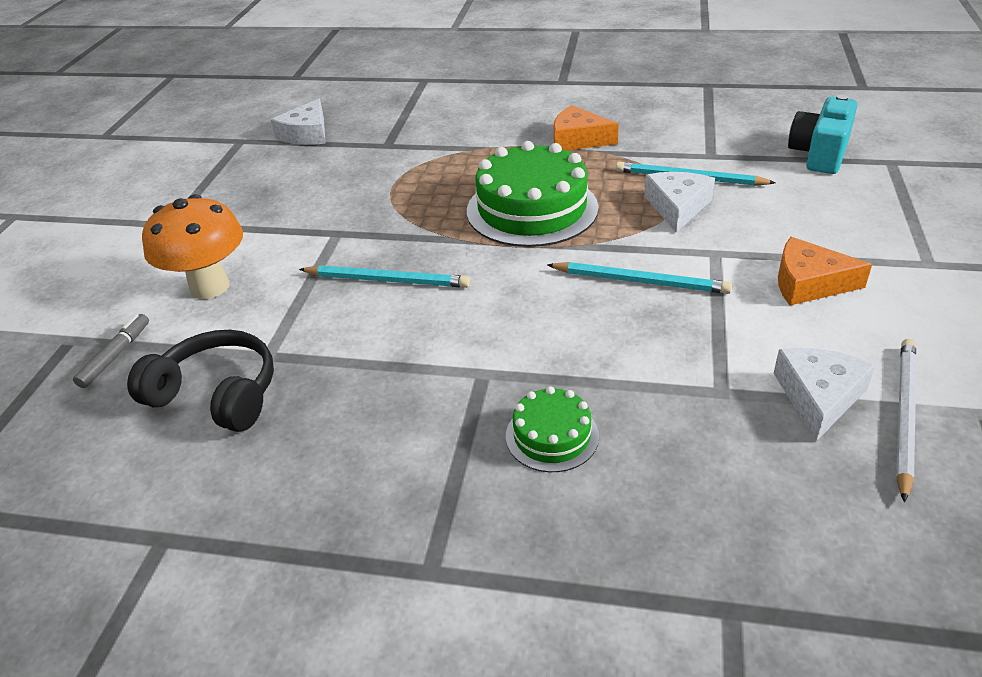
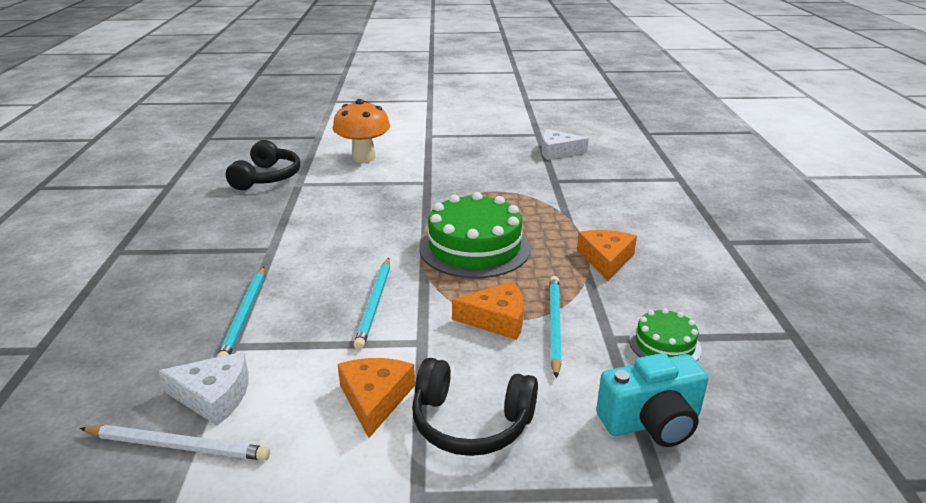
camera: 75 degrees right, 10 degrees down
grey marker [73,314,149,388] -> none
turquoise pencil [299,265,470,288] -> turquoise pencil moved to [217,267,265,357]
green cake [506,386,599,472] -> green cake moved to [629,308,702,361]
white cheese [645,172,715,232] -> orange cheese [452,281,524,340]
turquoise camera [788,94,857,174] -> turquoise camera turned 150 degrees clockwise [596,353,709,447]
none -> black headphones [412,358,538,456]

